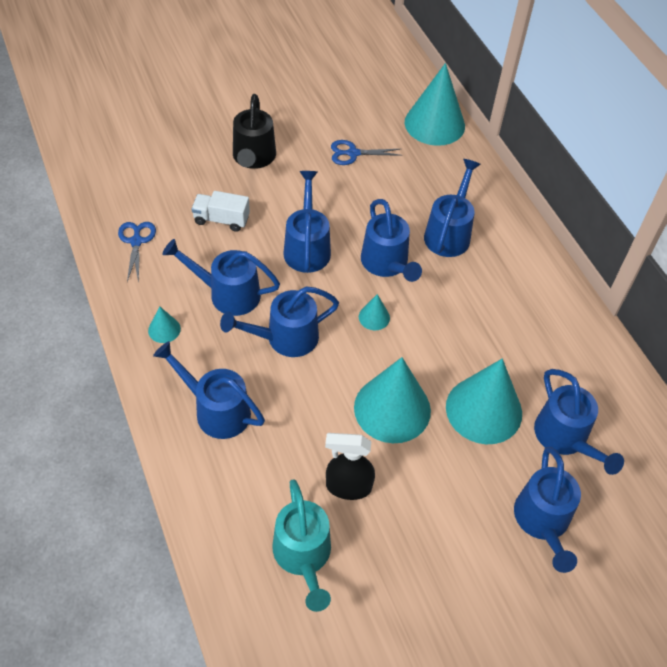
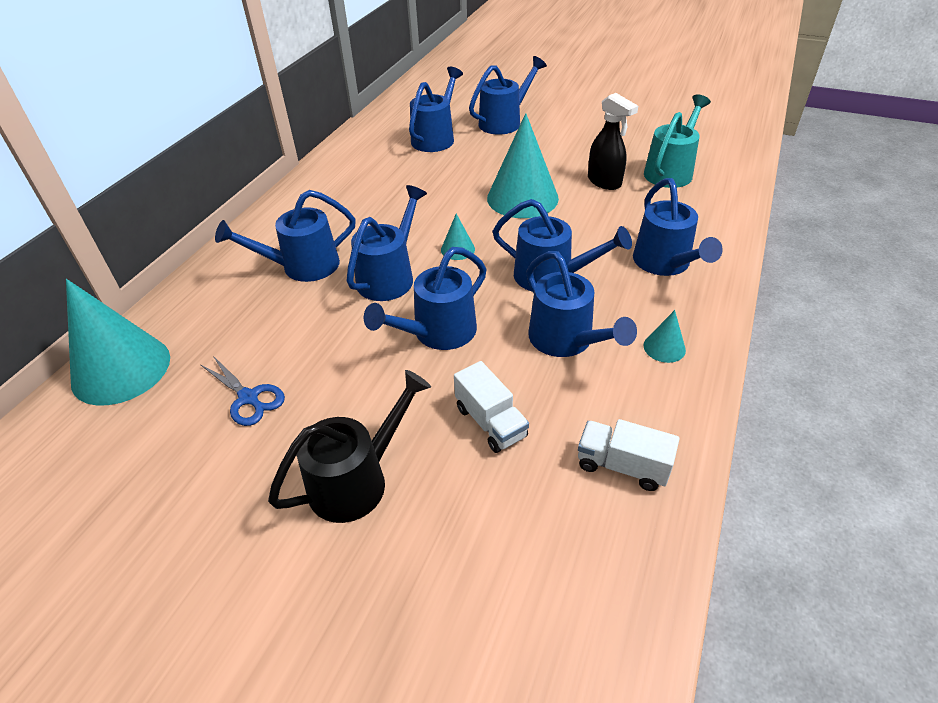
camera: 130 degrees left, 10 degrees down
blue scissors [118,222,156,283] -> white truck [578,419,680,491]
turquoise cone [446,359,522,444] -> none

